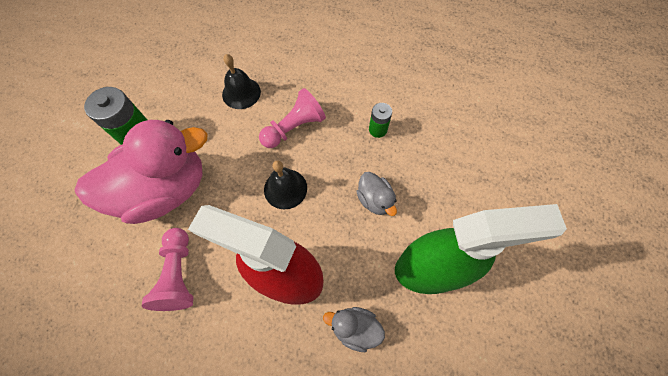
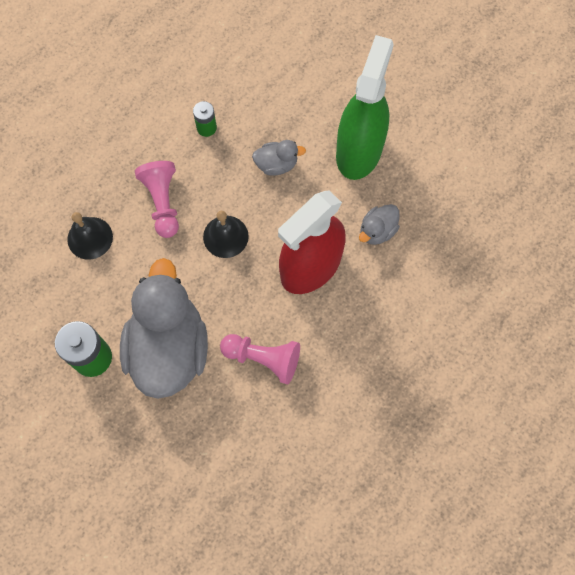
camera: 65 degrees left, 5 degrees up
pink duck [74,120,207,224] -> grey duck [120,258,208,399]

